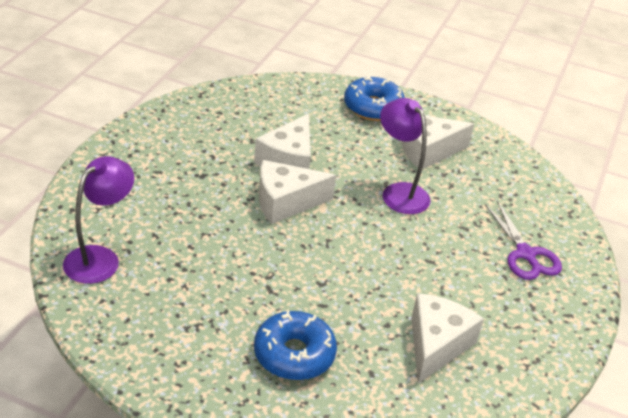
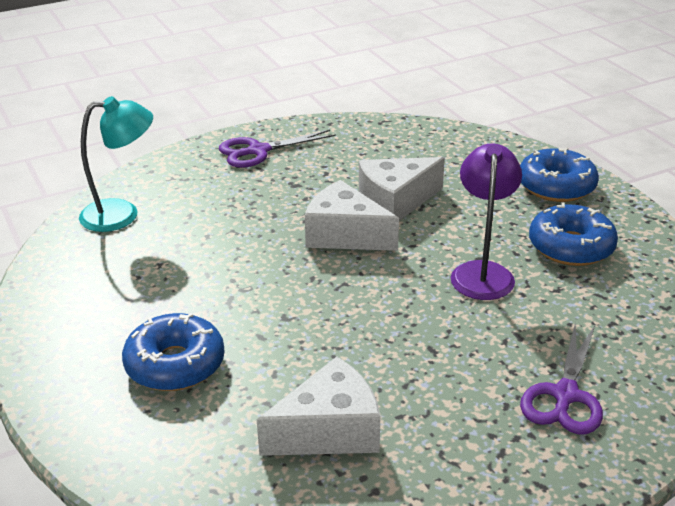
camera: 45 degrees right, 5 degrees down
purple lamp [63,156,134,284] -> turquoise lamp [79,96,153,232]
white cheese [401,116,474,169] -> blue donut [529,202,618,266]
none -> purple scissors [219,130,336,168]

